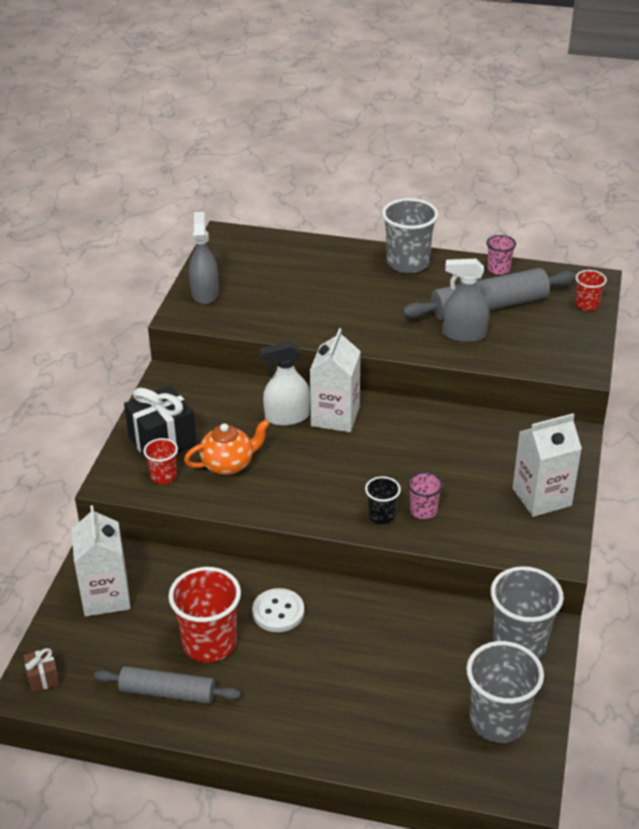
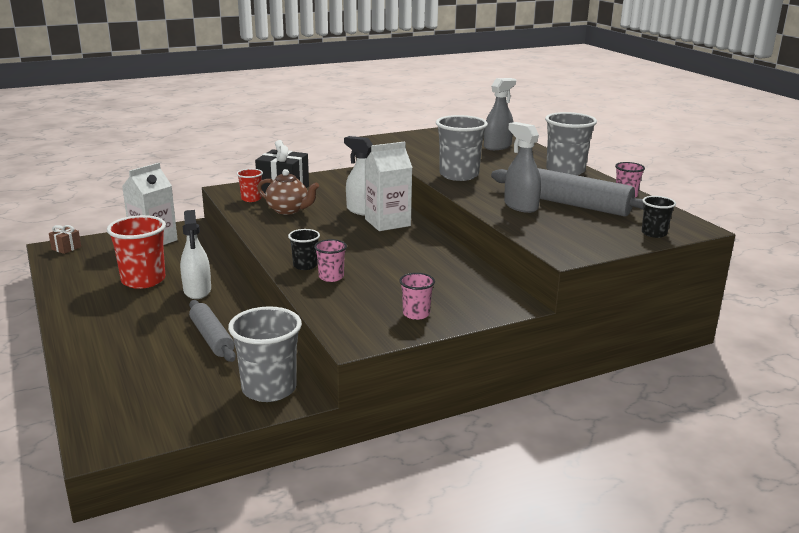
camera: 50 degrees right, 15 degrees down
grey rolling pin [94,666,241,704] -> grey rolling pin moved to [189,300,236,362]
orange teapot [184,419,270,475] -> brown teapot [257,169,319,215]
grey spray bottle [189,212,219,305] -> grey spray bottle moved to [484,78,516,150]
white button [252,588,304,632] -> white spray bottle [180,210,211,299]
grey cup [466,641,544,743] -> grey cup moved to [436,115,488,181]
white carton [513,413,582,517] -> pink cup [399,273,435,320]
red cup [575,270,607,311] -> black cup [642,196,676,238]

